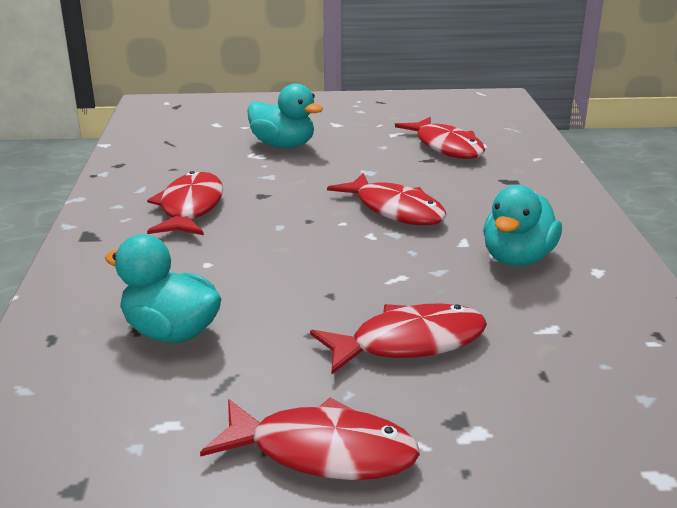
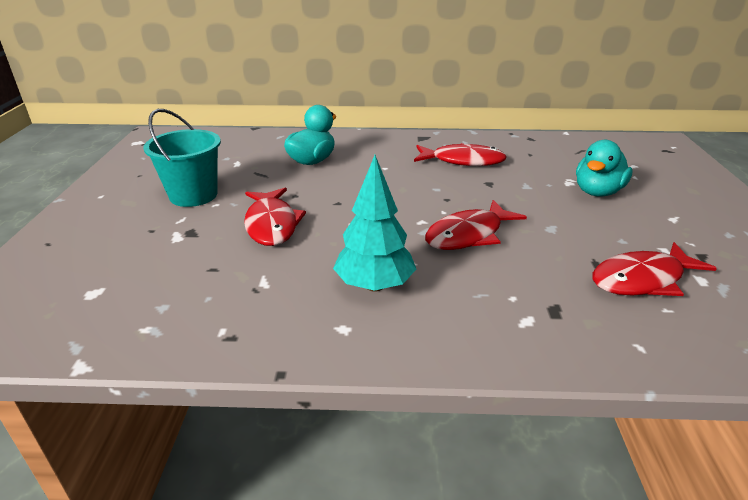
camera: 95 degrees right, 5 degrees up
red fish [200,397,420,480] -> turquoise bucket [143,109,221,207]
turquoise duck [483,185,562,266] -> turquoise tree [333,155,416,292]

